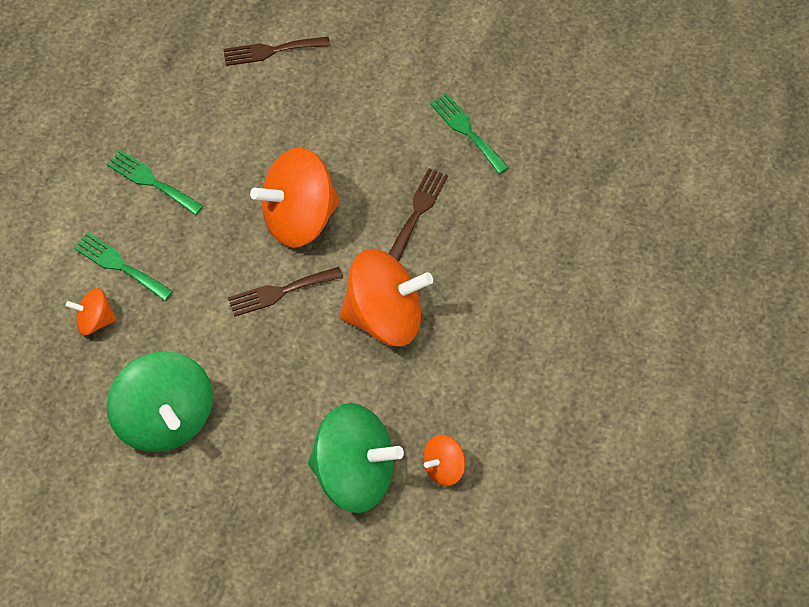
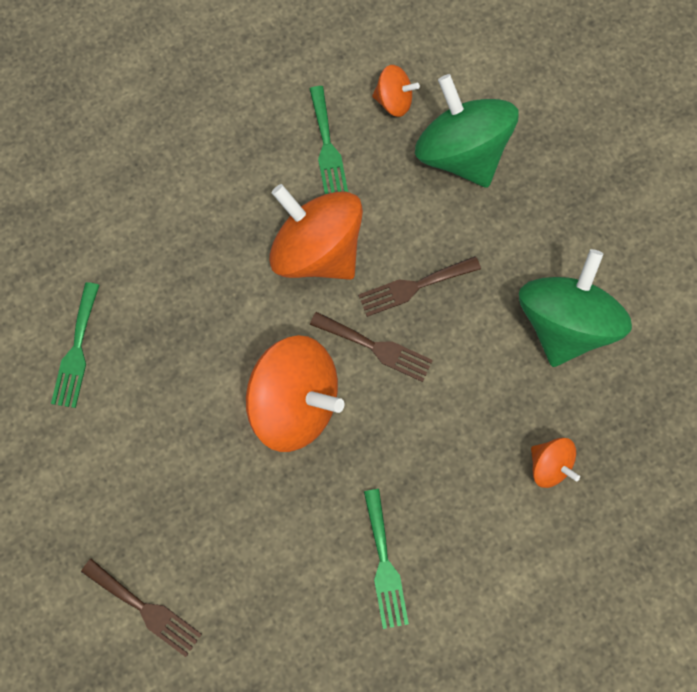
camera: 135 degrees left, 15 degrees up
green fork [73,232,173,301] -> green fork moved to [310,86,348,194]
brown fork [388,168,448,261] -> brown fork moved to [358,256,481,317]

